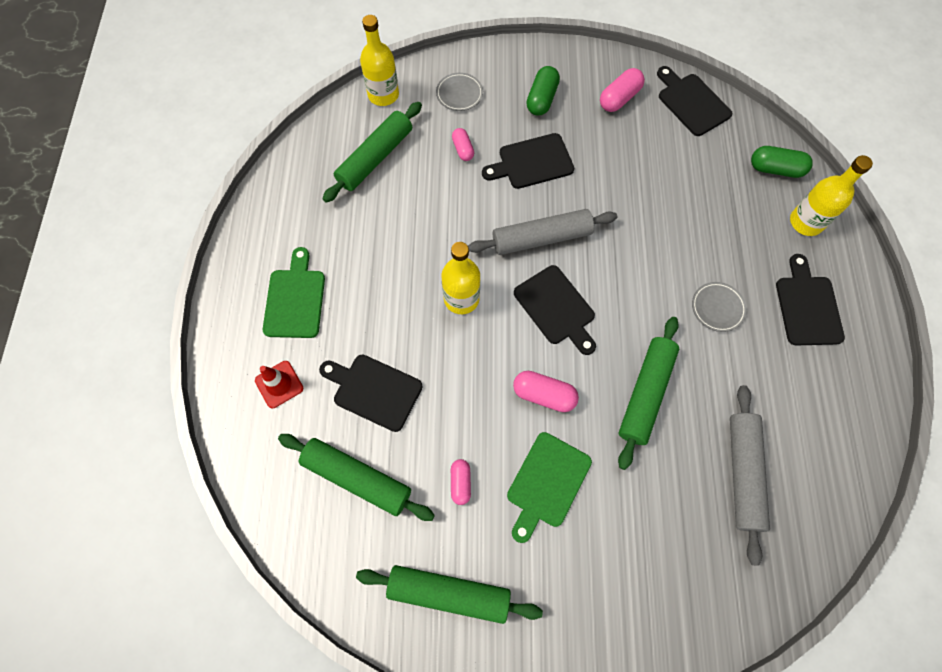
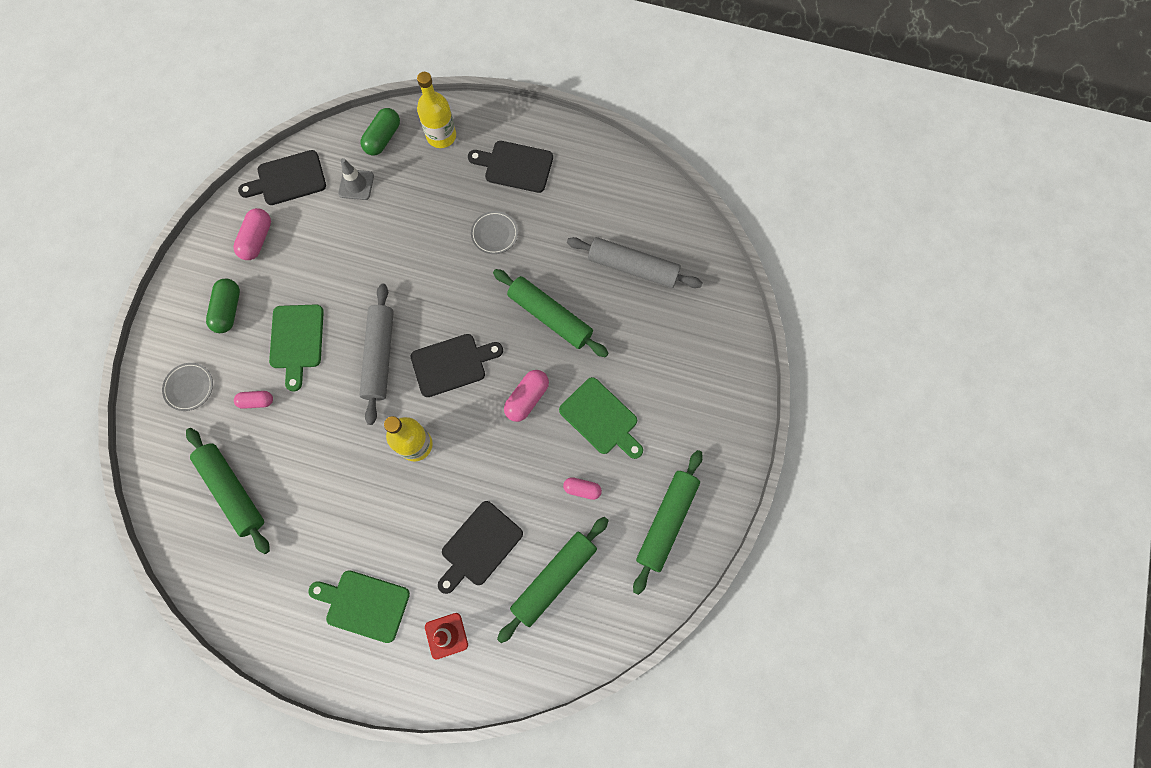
camera: 75 degrees left, 5 degrees up
yellow bottle [360,15,399,106] -> none
black cutting board [482,133,574,189] -> green cutting board [269,304,324,392]
green capsule [526,66,560,116] -> green capsule turned 60 degrees clockwise [206,279,240,333]
pink capsule [600,68,645,112] -> pink capsule turned 45 degrees clockwise [233,208,271,260]
none -> grey traffic cone [338,158,374,200]

